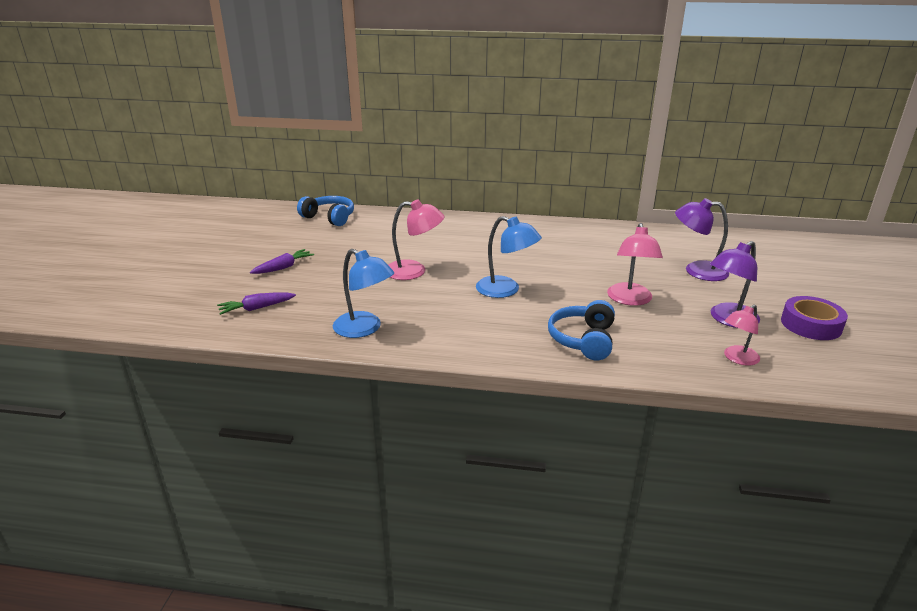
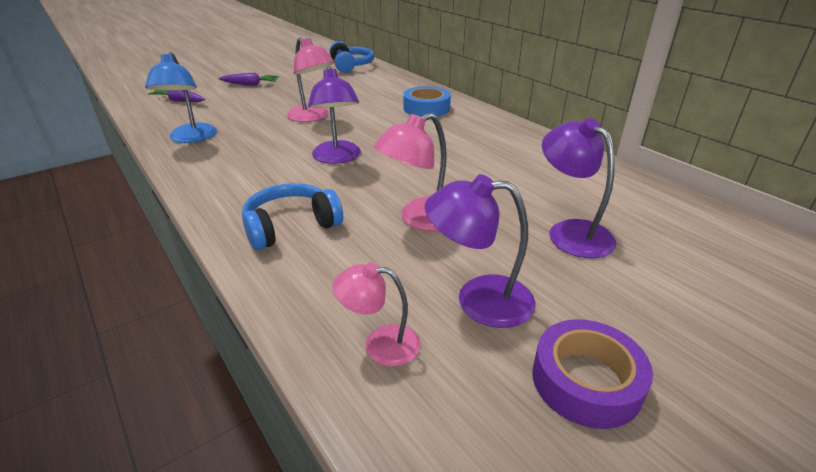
camera: 45 degrees right, 5 degrees up
blue lamp [476,216,542,298] -> purple lamp [308,66,361,164]
none -> blue tape [403,86,451,117]

